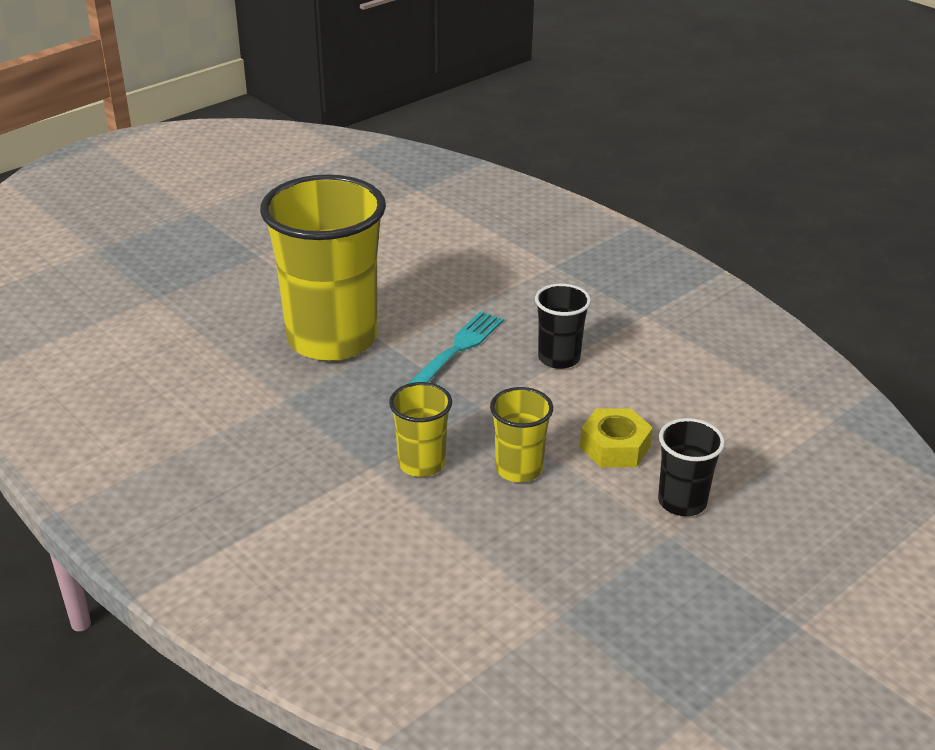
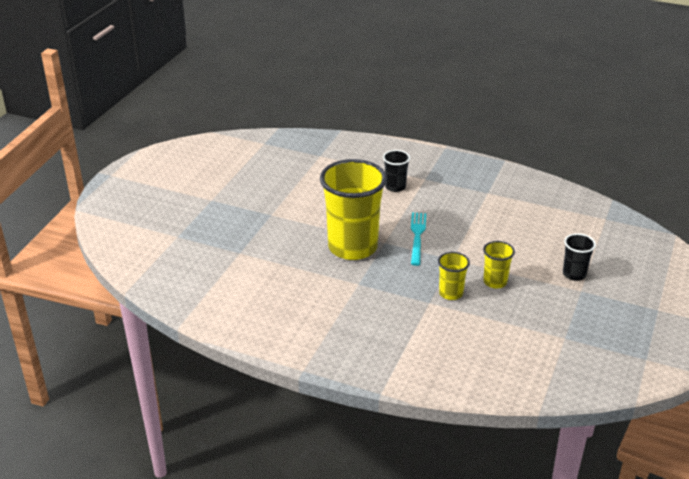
camera: 25 degrees left, 0 degrees up
black cup [535,283,591,369] -> black cup moved to [383,150,410,192]
yellow nut [580,408,653,467] -> none

